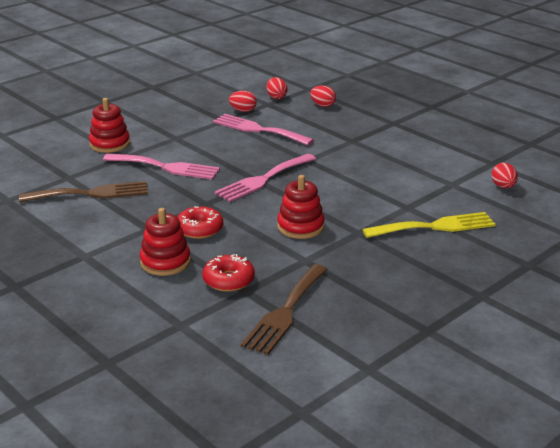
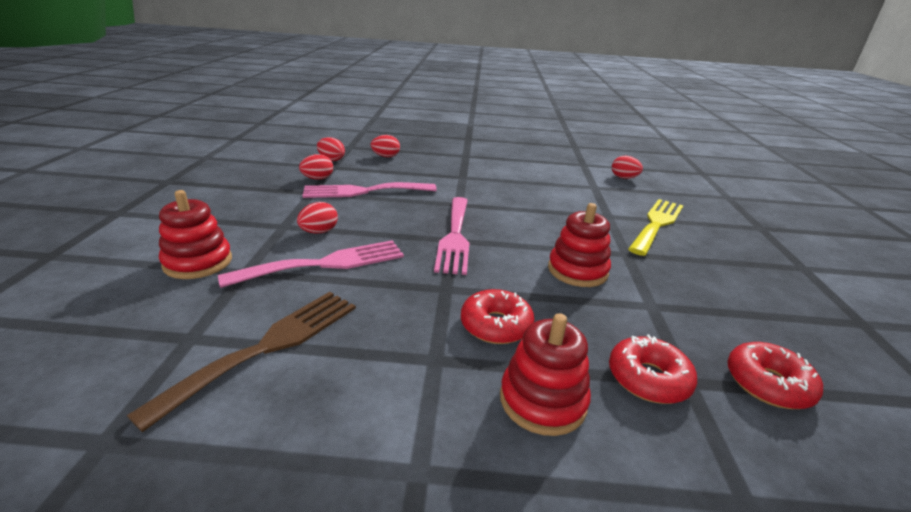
camera: 45 degrees left, 0 degrees up
brown fork [241,264,328,355] -> red donut [727,342,823,409]
none -> red egg [297,202,338,234]

